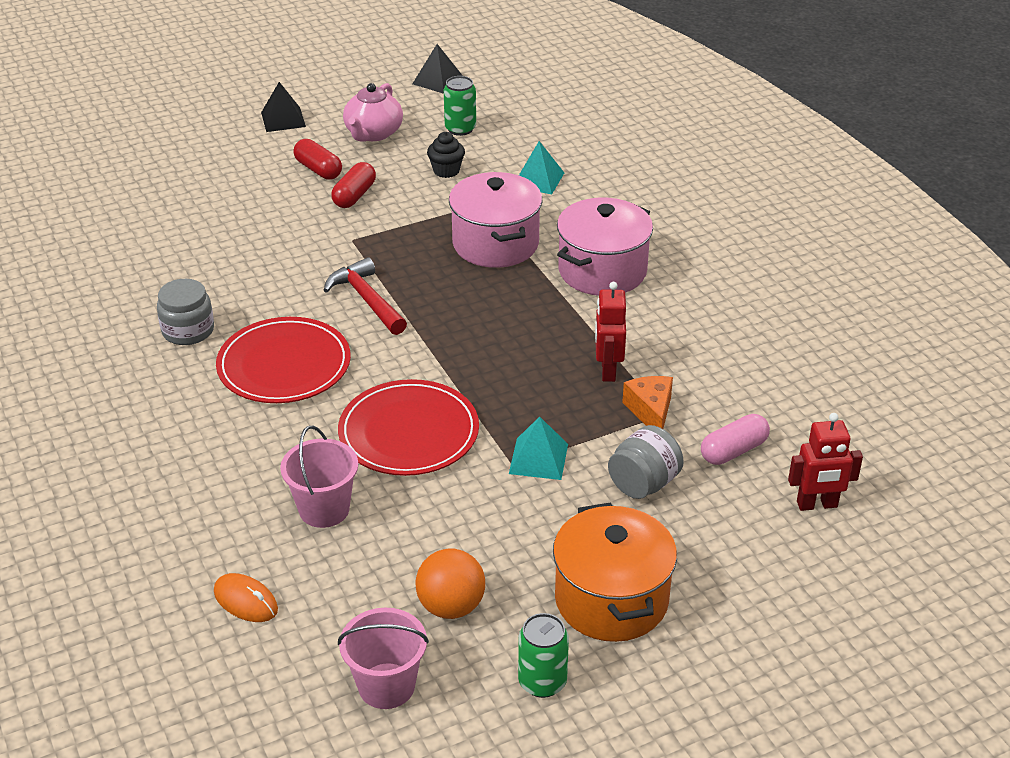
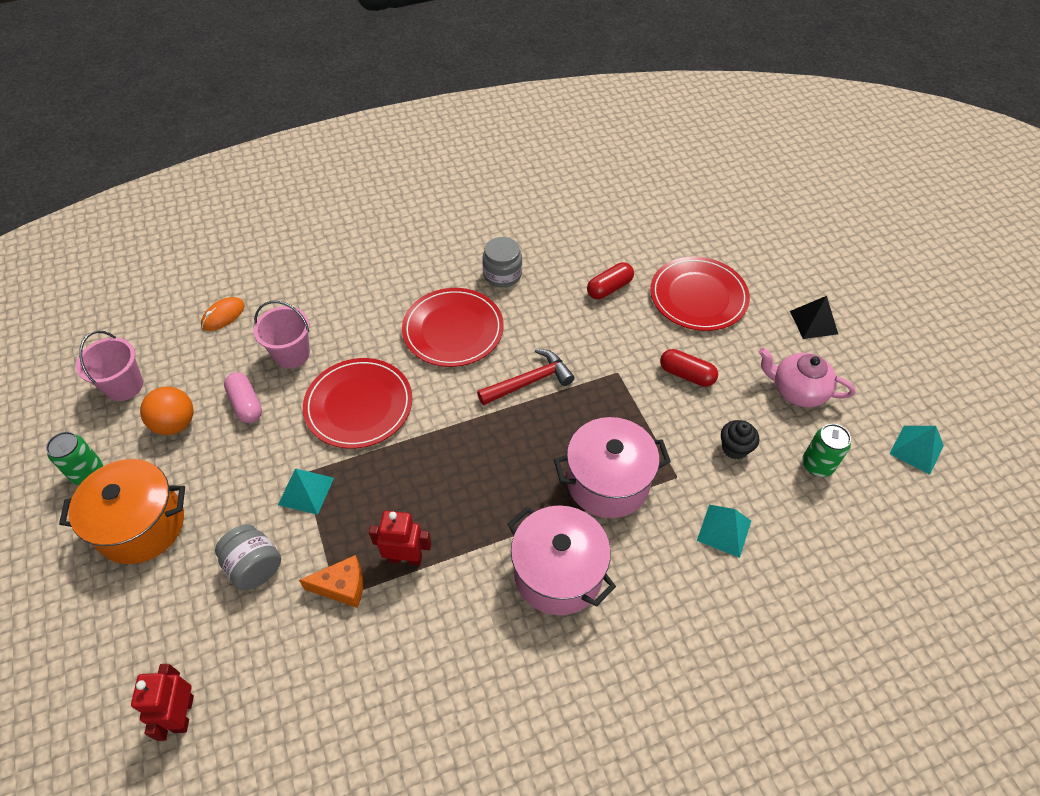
camera: 95 degrees right, 15 degrees up
red capsule [293,139,342,180] -> red capsule moved to [587,262,634,299]
black pyramid [412,44,463,94] -> turquoise pyramid [890,426,944,475]
pink capsule [701,414,770,465] -> pink capsule moved to [224,372,262,423]
none -> red plate [650,257,750,331]

